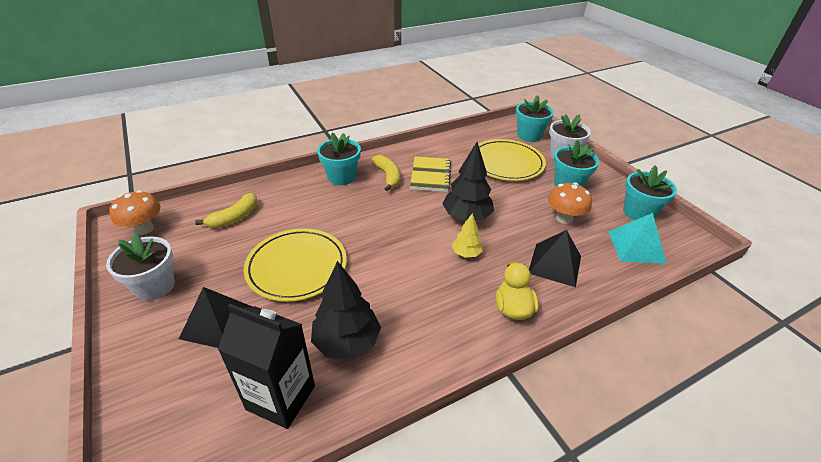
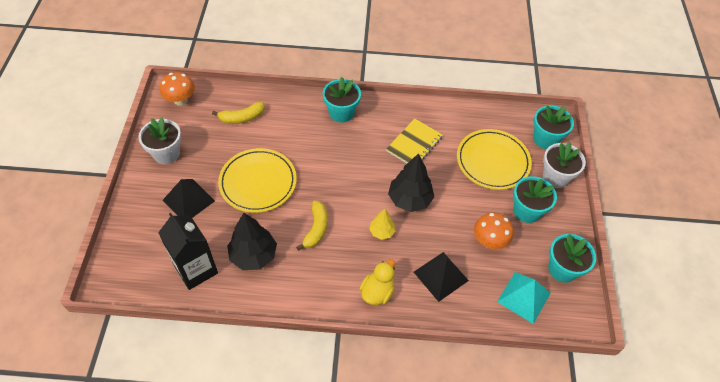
camera: 30 degrees right, 15 degrees up
yellow banana [372,155,400,191] -> yellow banana moved to [296,201,328,251]

